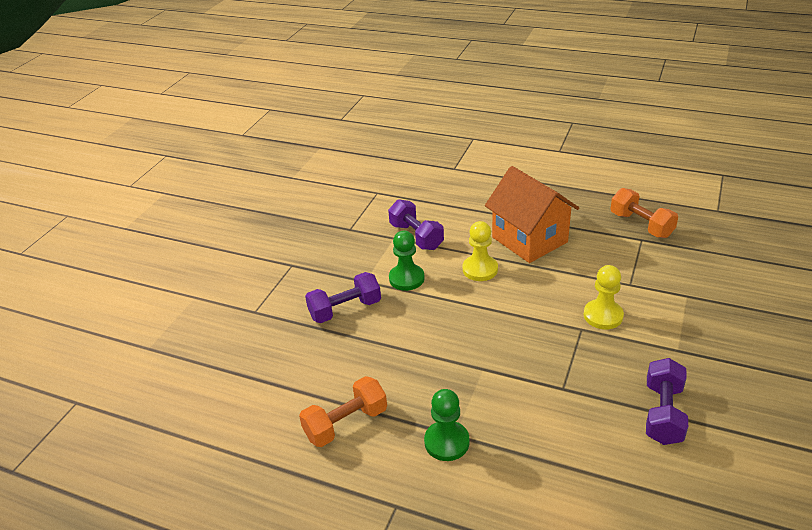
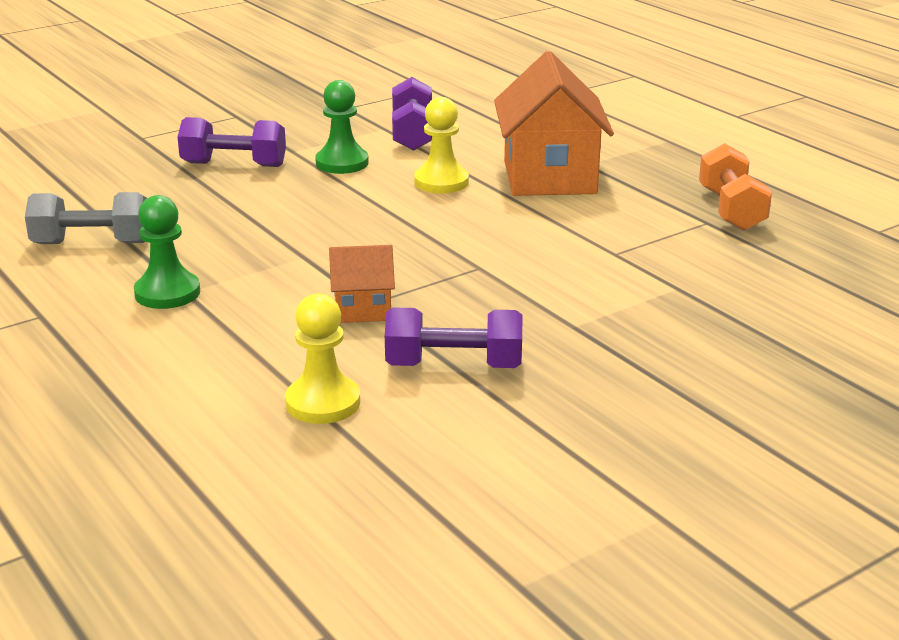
camera: 30 degrees right, 10 degrees down
orange dumbbell [299,376,387,447] -> grey dumbbell [25,192,147,244]
yellow pawn [584,265,624,329] -> yellow pawn moved to [285,293,360,424]
purple dumbbell [646,358,688,445] -> purple dumbbell turned 45 degrees clockwise [385,307,522,368]
none -> orange house [329,245,395,323]

